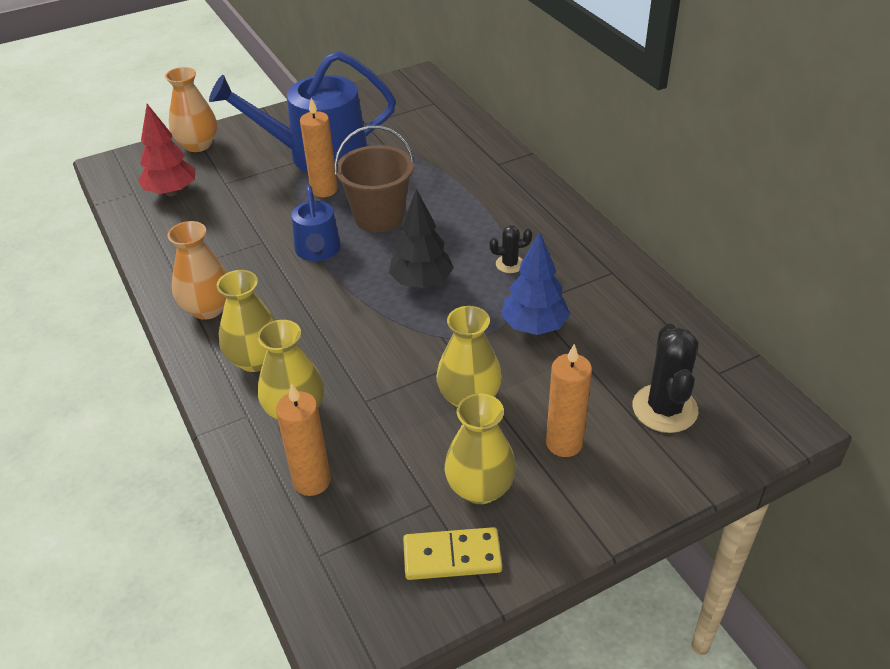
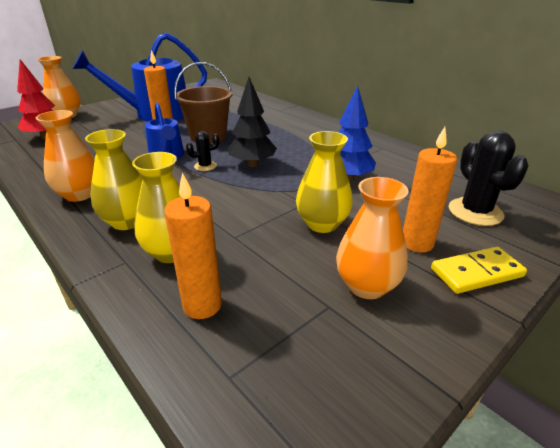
camera: 15 degrees left, 10 degrees down
yellow domino [403,527,502,580] -> yellow domino moved to [431,247,527,294]
yellow vase [444,393,516,504] -> orange vase [336,177,409,299]
black cactus [489,225,532,273] -> black cactus moved to [186,131,219,171]

